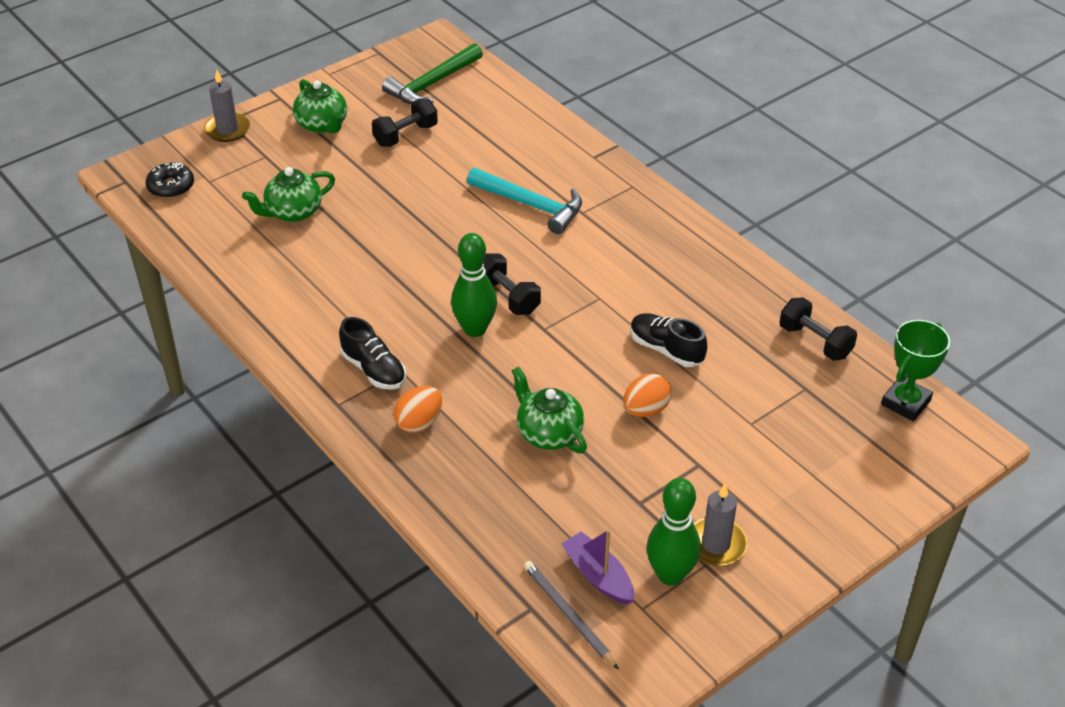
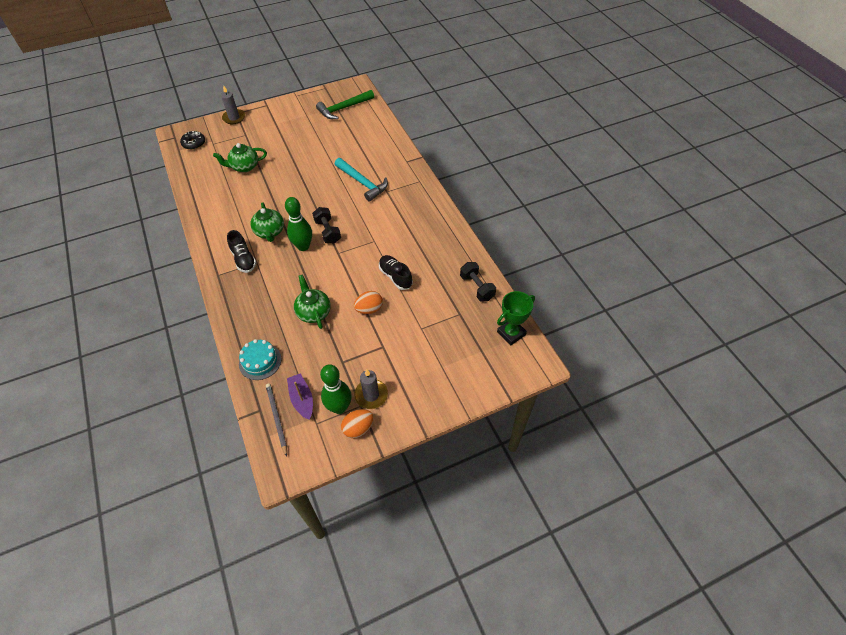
camera: 15 degrees right, 10 degrees up
green teapot [293,79,347,133] -> green teapot moved to [250,202,284,242]
black dumbbell [372,98,438,147] -> none
orange egg [393,386,442,433] -> orange egg moved to [341,409,374,438]
none -> turquoise cake [239,339,281,380]

